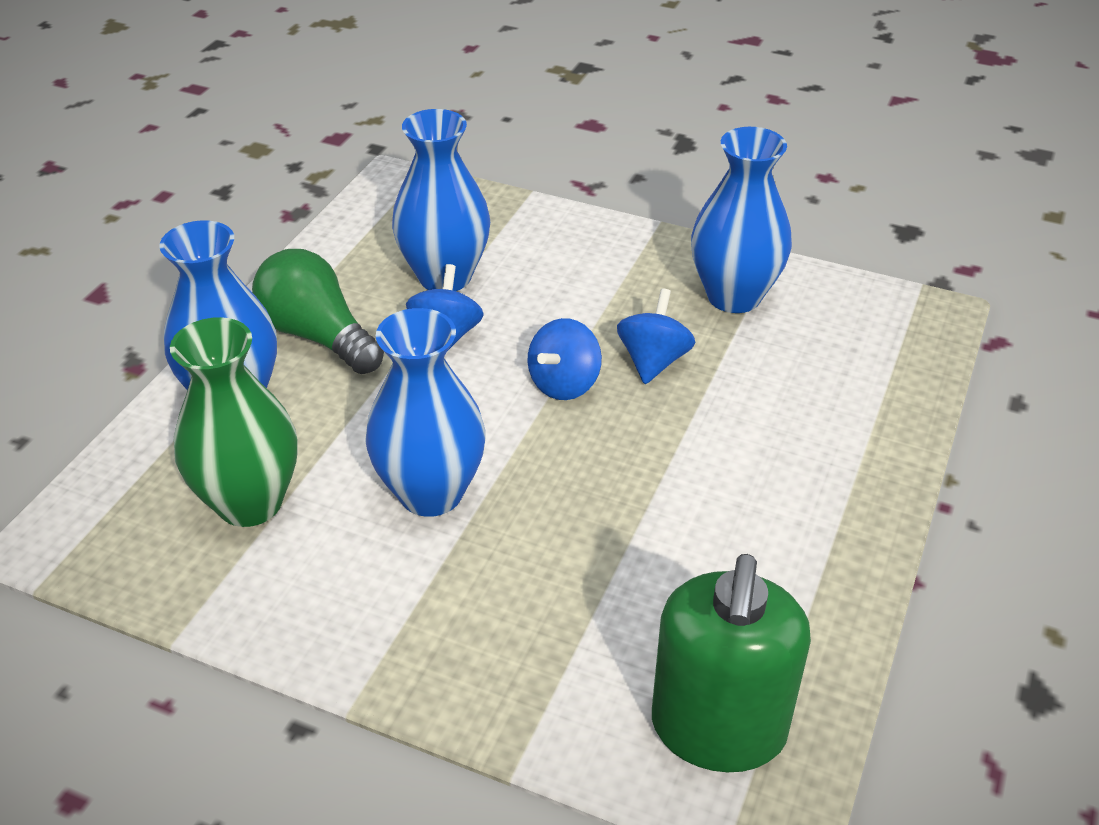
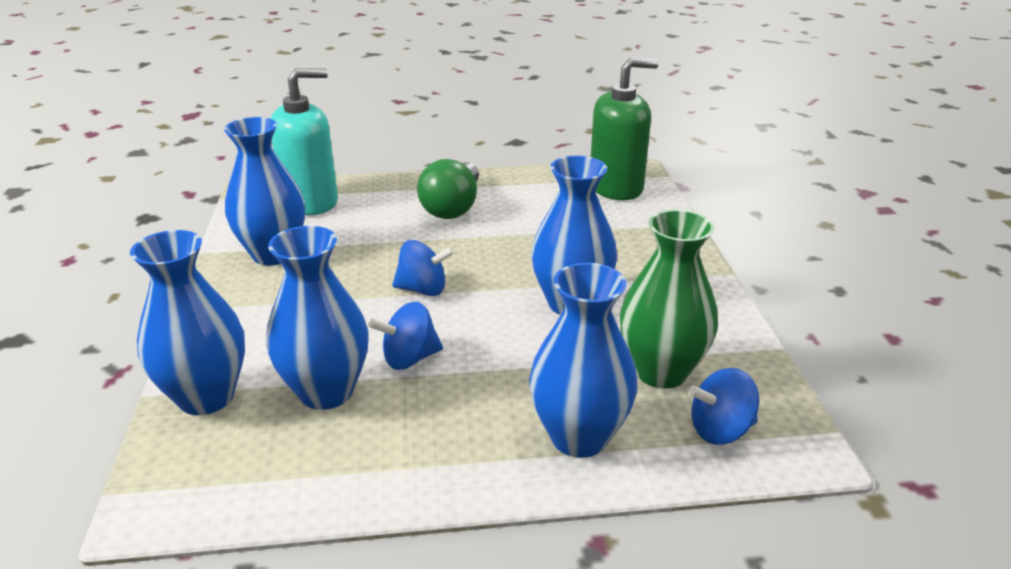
camera: 120 degrees left, 10 degrees down
green light bulb [252,249,384,374] -> green light bulb moved to [417,159,479,219]
blue spinning top [617,289,695,384] -> blue spinning top moved to [688,368,759,444]
none -> blue vase [130,230,245,415]
none -> turquoise soap dispenser [271,68,338,215]

